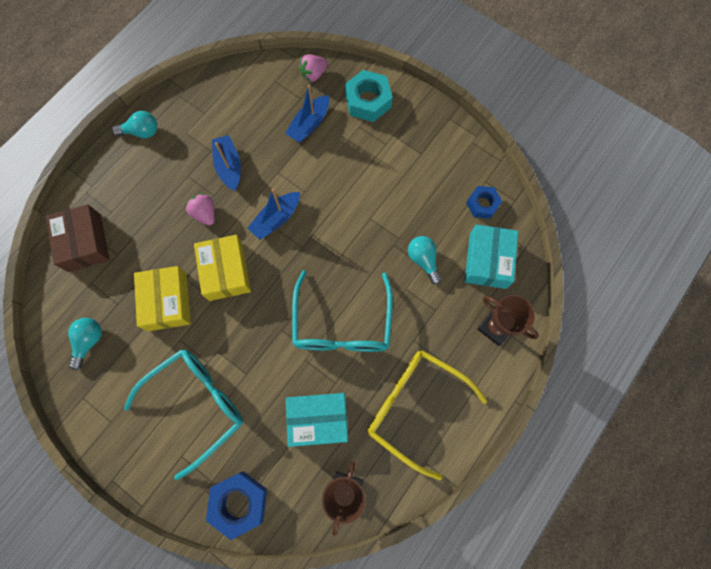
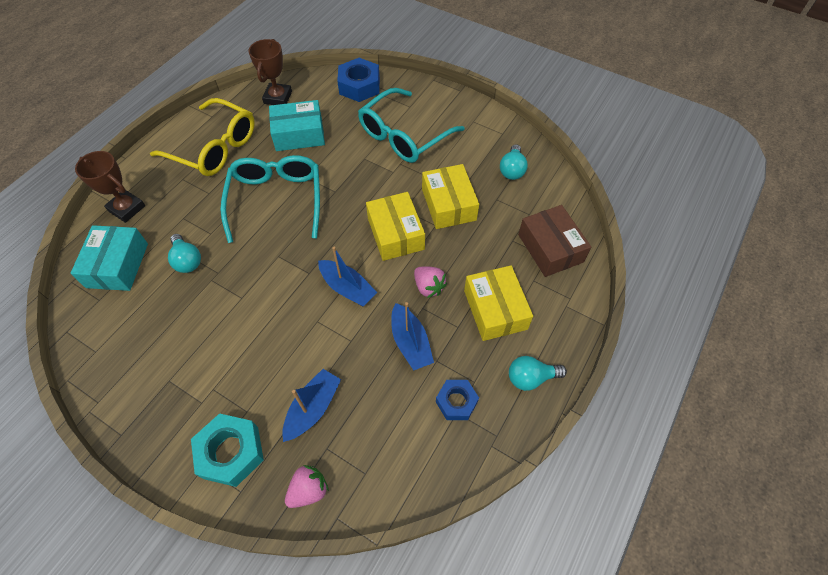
camera: 175 degrees right, 15 degrees down
blue boat [248,189,300,240] -> blue boat turned 90 degrees clockwise [318,247,377,307]
blue nut [466,186,502,219] -> blue nut moved to [436,380,479,420]
none -> yellow box [464,265,533,341]

